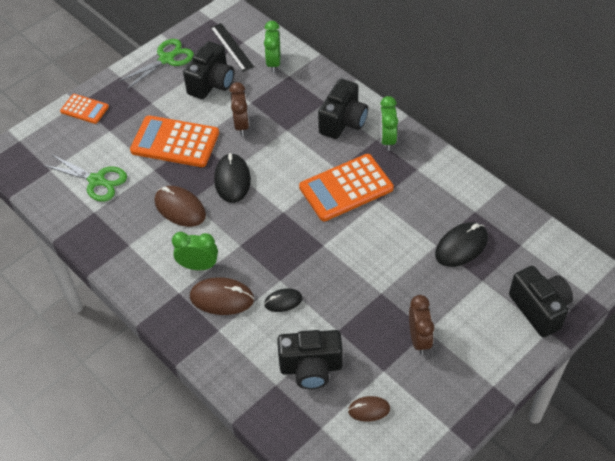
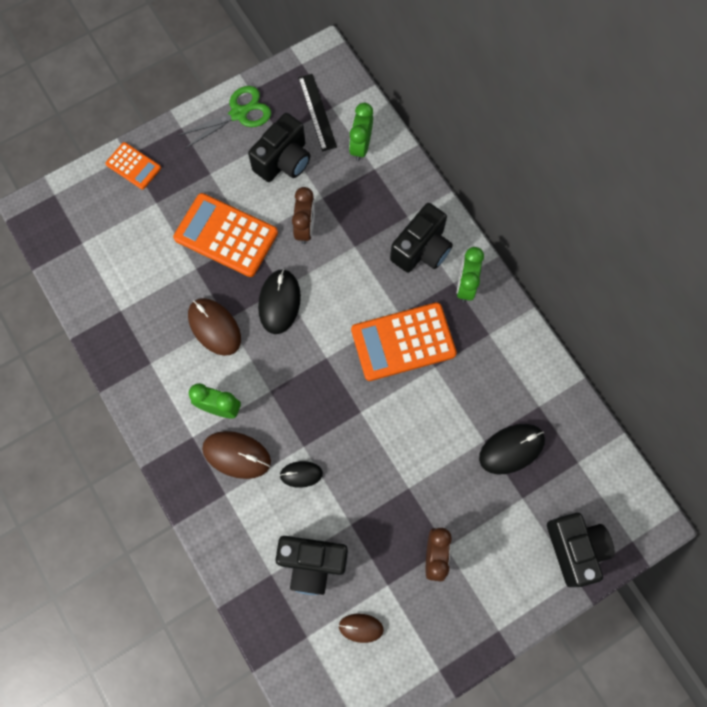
camera: 10 degrees right, 20 degrees up
green scissors [43,154,127,202] -> none

